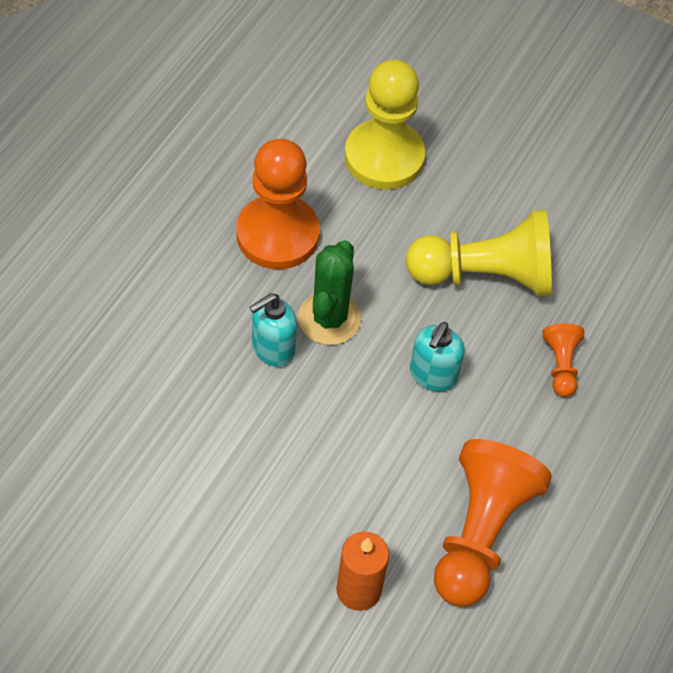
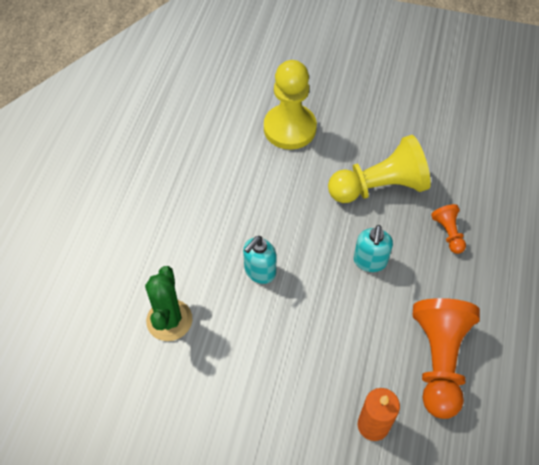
camera: 10 degrees left, 0 degrees up
orange pawn [236,139,320,269] -> none
green cactus [298,240,361,345] -> green cactus moved to [145,266,192,341]

